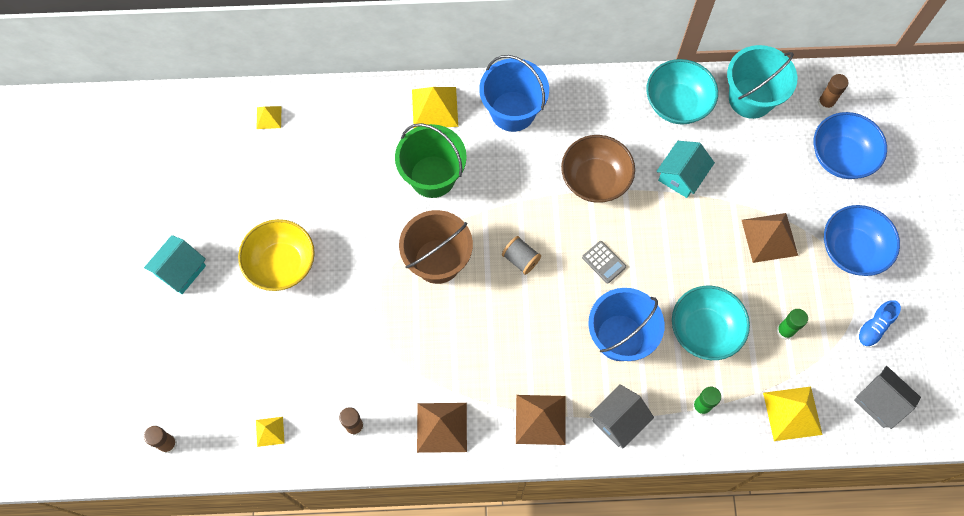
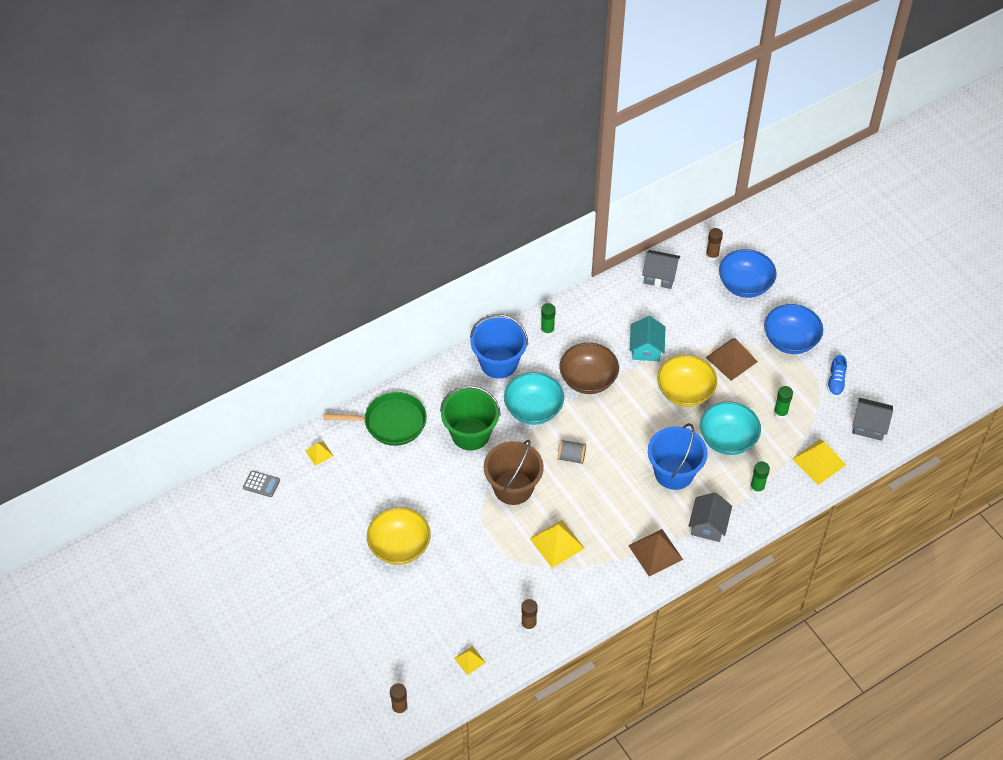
camera: 30 degrees left, 15 degrees down
turquoise house [144,235,206,294] -> none
yellow pyramid [412,87,458,128] -> yellow pyramid moved to [530,520,585,568]
brown pyramid [417,403,467,453] -> none
grey calculator [582,241,626,284] -> grey calculator moved to [243,470,280,497]
turquoise bowl [646,59,718,124] -> turquoise bowl moved to [504,372,564,425]
turquoise bucket [727,45,797,119] -> grey house [642,250,680,289]
none -> green pan [323,392,427,446]
none -> green glue stick [541,303,556,336]
none -> yellow bowl [657,355,717,407]

